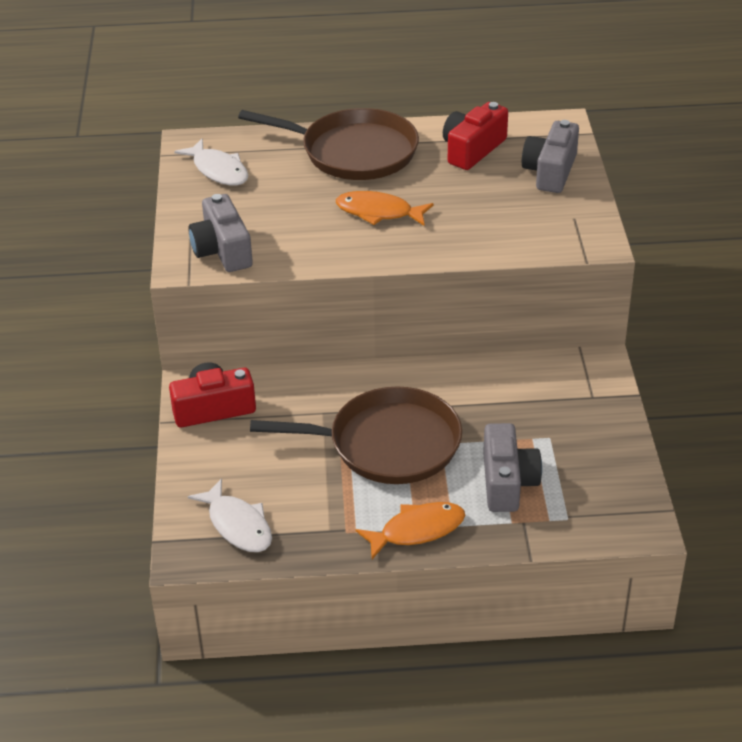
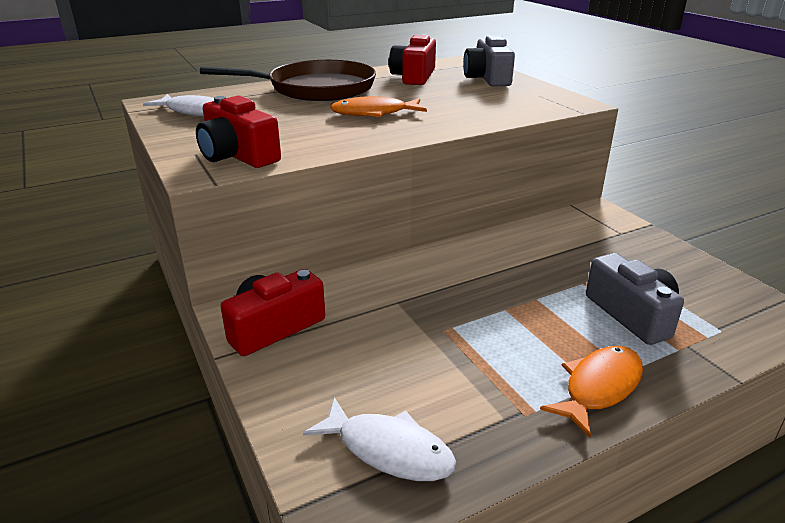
camera: 25 degrees left, 10 degrees down
grey camera [188,194,253,272] -> red camera [196,96,281,168]
brown pan [250,387,462,484] -> none

